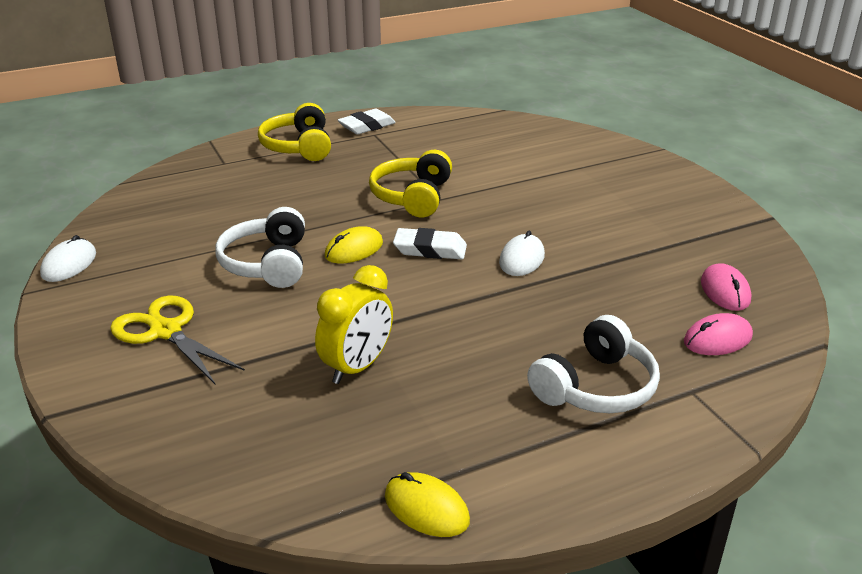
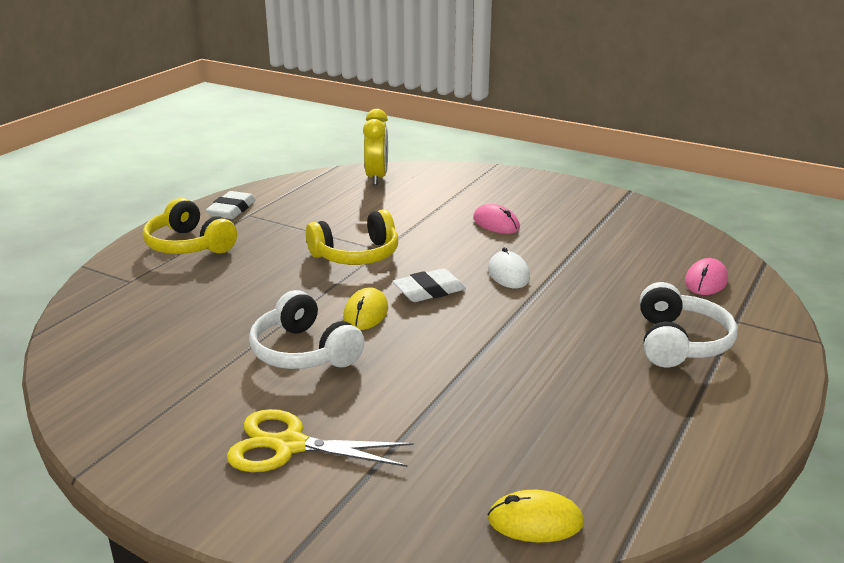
camera: 35 degrees left, 5 degrees down
white mouse [40,235,96,282] -> none
yellow clock [315,265,393,384] -> yellow clock moved to [363,109,388,185]
yellow headphones [369,150,452,218] -> yellow headphones turned 90 degrees counterclockwise [306,209,398,265]
yellow mouse [385,472,470,537] -> yellow mouse moved to [488,490,584,542]
pink mouse [701,263,751,311] -> pink mouse moved to [473,204,520,234]

